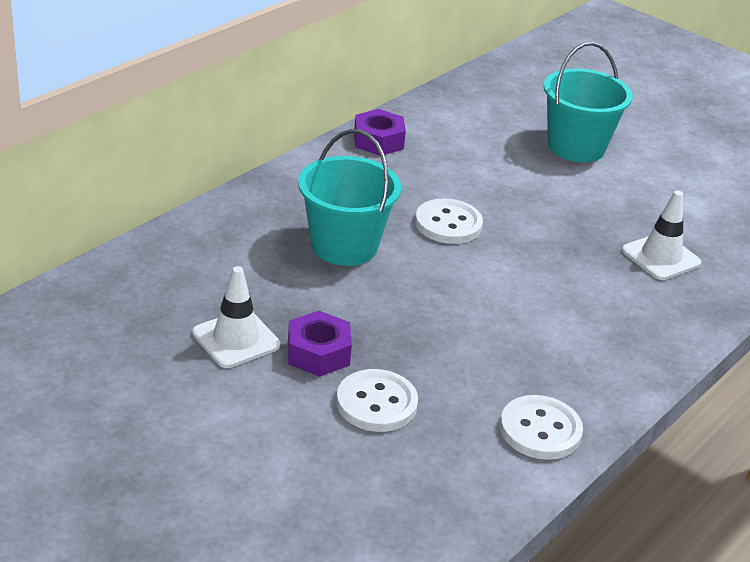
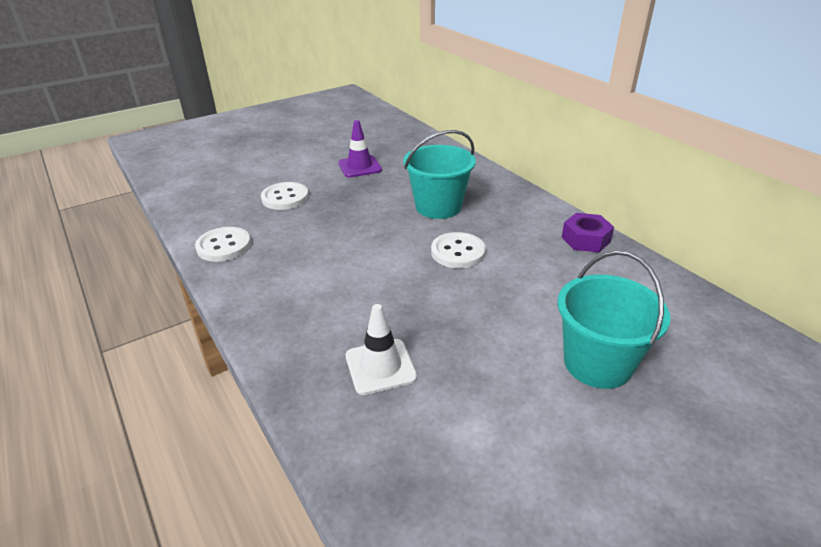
camera: 110 degrees right, 0 degrees up
white traffic cone [192,266,280,368] -> purple traffic cone [338,120,382,178]
purple nut [288,311,352,377] -> none

